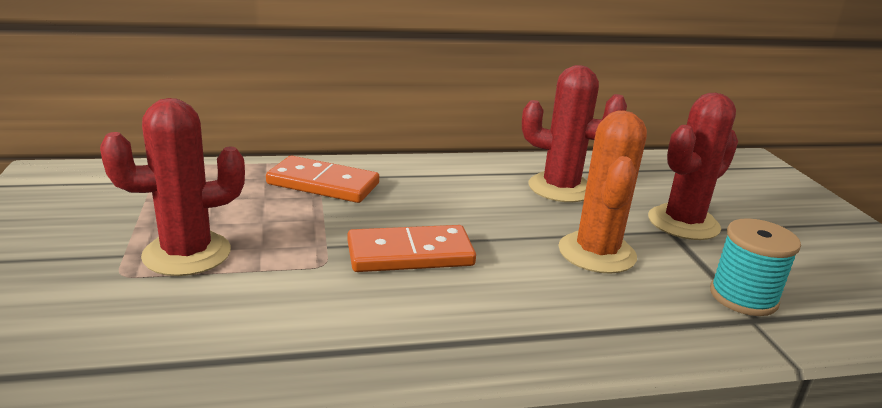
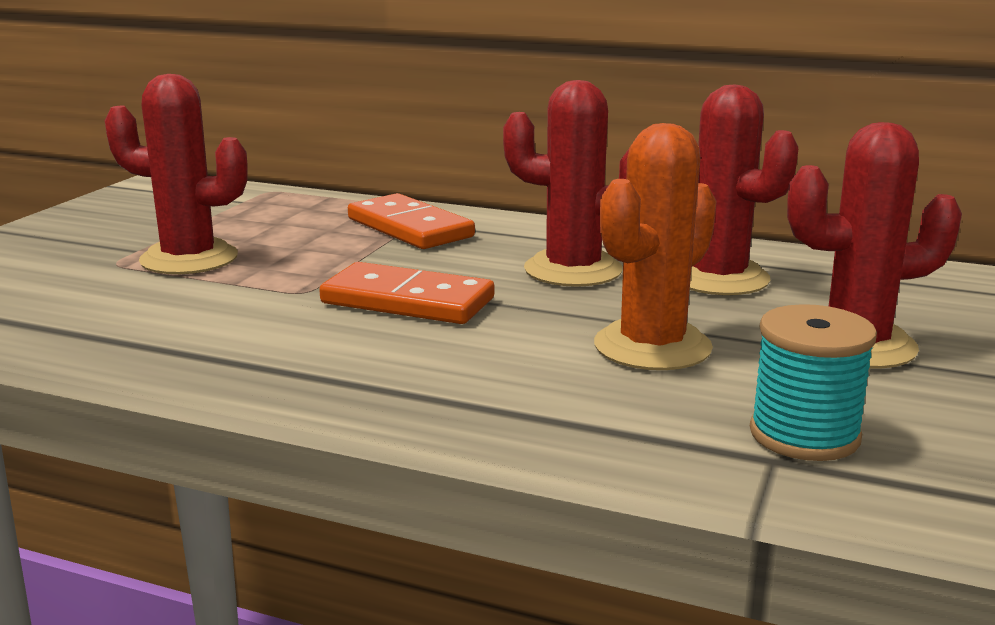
camera: 35 degrees right, 5 degrees down
none -> red cactus [503,80,629,287]

